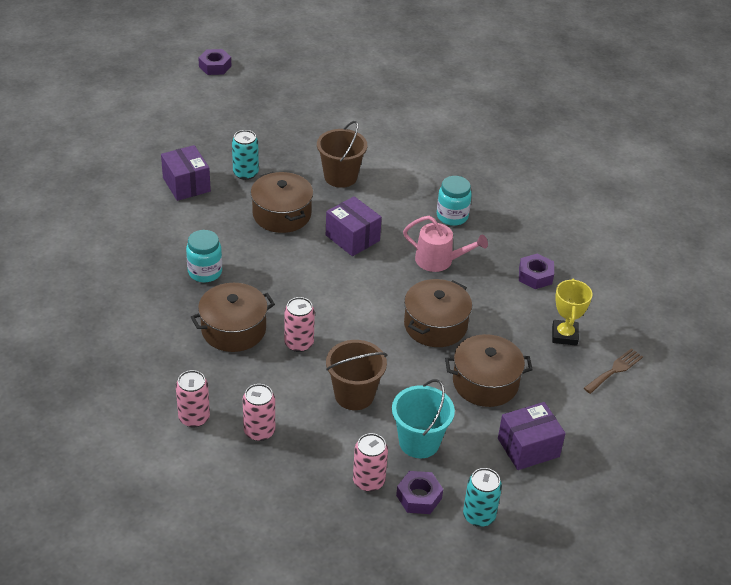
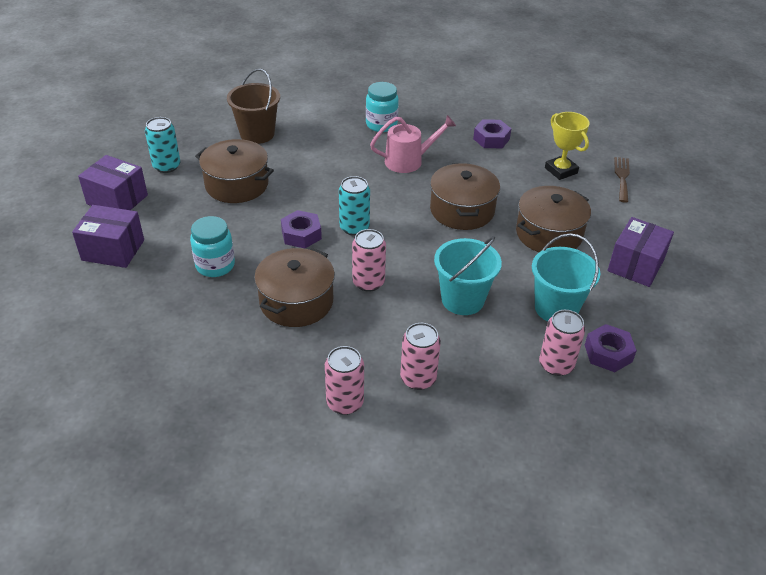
camera: 35 degrees left, 0 degrees up
purple nut [198,49,231,75] -> purple nut moved to [281,210,322,249]
purple box [326,196,382,256] -> purple box moved to [72,205,144,268]
brown bucket [326,340,387,410] -> turquoise bucket [434,237,502,315]
turquoise can [463,468,502,527] -> turquoise can moved to [339,176,370,236]

